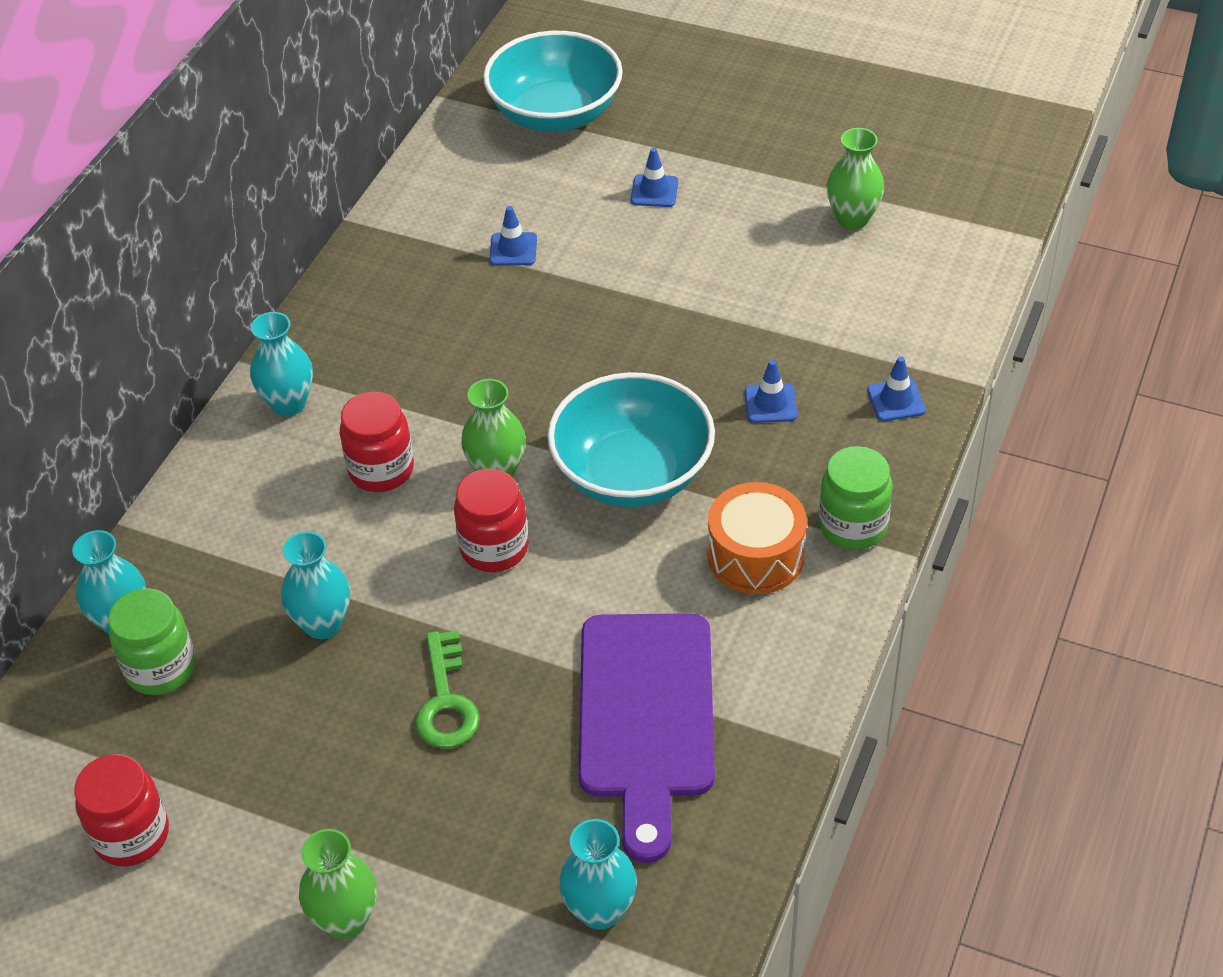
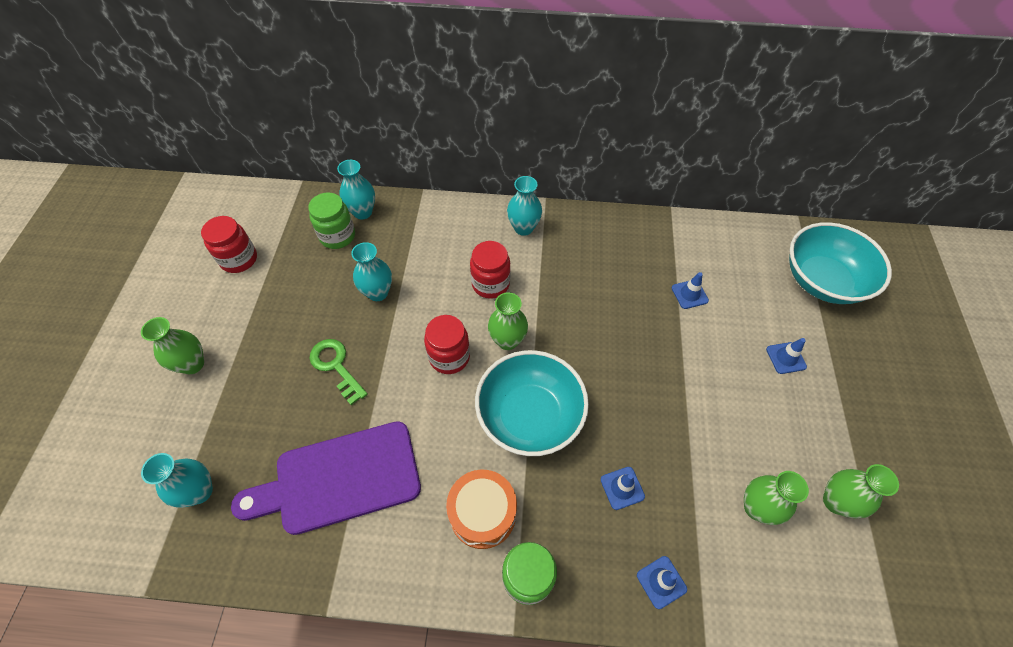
camera: 70 degrees right, 10 degrees up
green key [415,630,480,748] -> green key turned 75 degrees clockwise [309,339,368,405]
none -> green vase [744,471,809,525]

